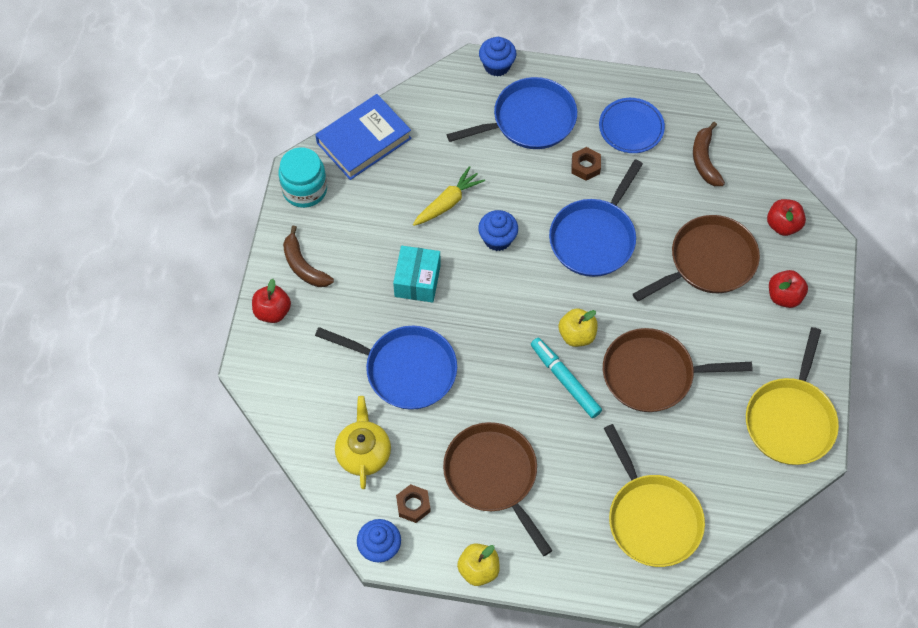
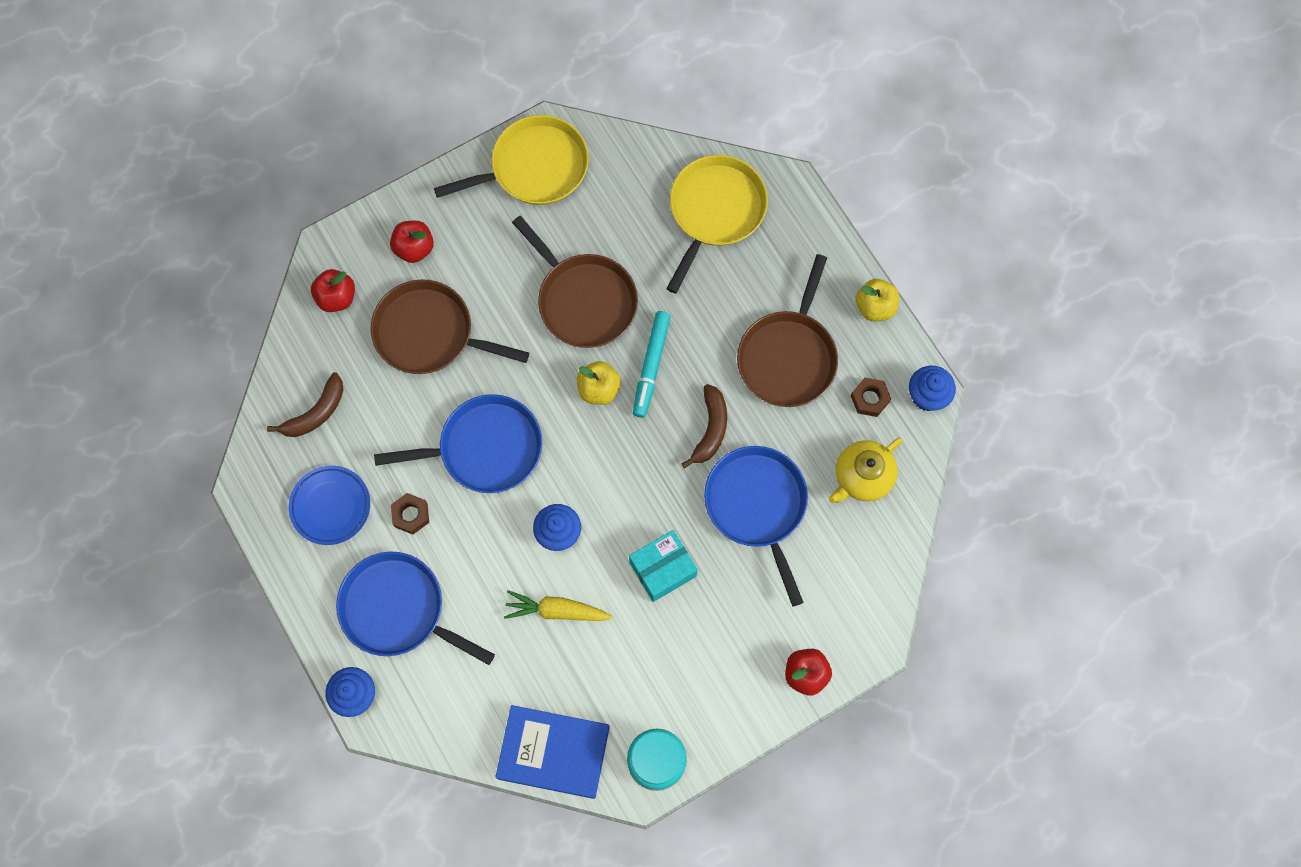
camera: 130 degrees left, 10 degrees up
brown banana [283,226,334,287] -> brown banana moved to [681,384,727,468]

